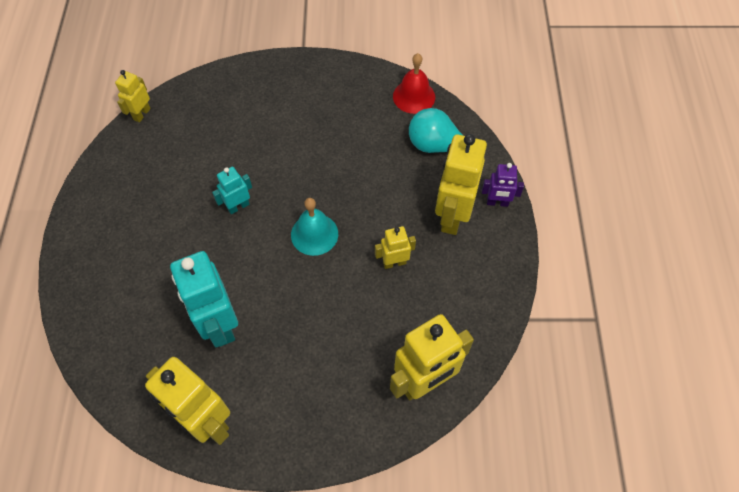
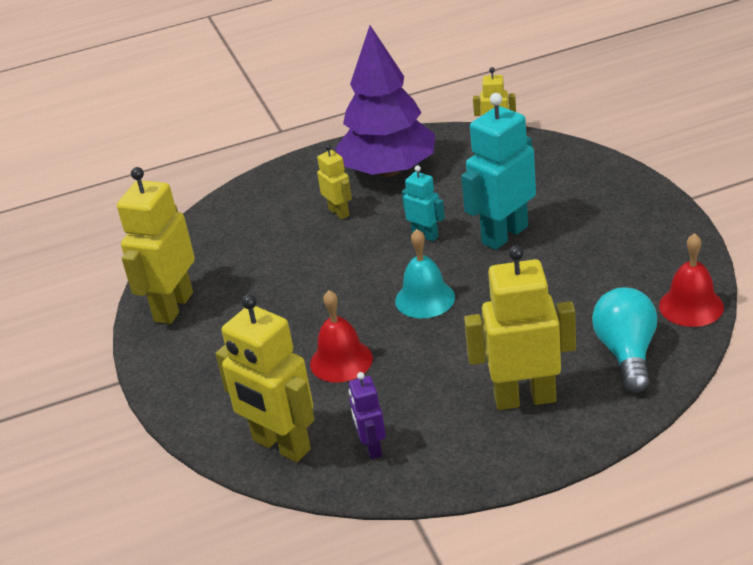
camera: 75 degrees right, 25 degrees down
turquoise robot [170,251,238,347] -> turquoise robot moved to [461,93,536,250]
yellow robot [375,226,416,269] -> yellow robot moved to [317,144,352,219]
purple robot [482,163,524,207] -> purple robot moved to [349,372,386,460]
none -> red bell [310,290,373,383]
none -> purple tree [335,25,435,177]

